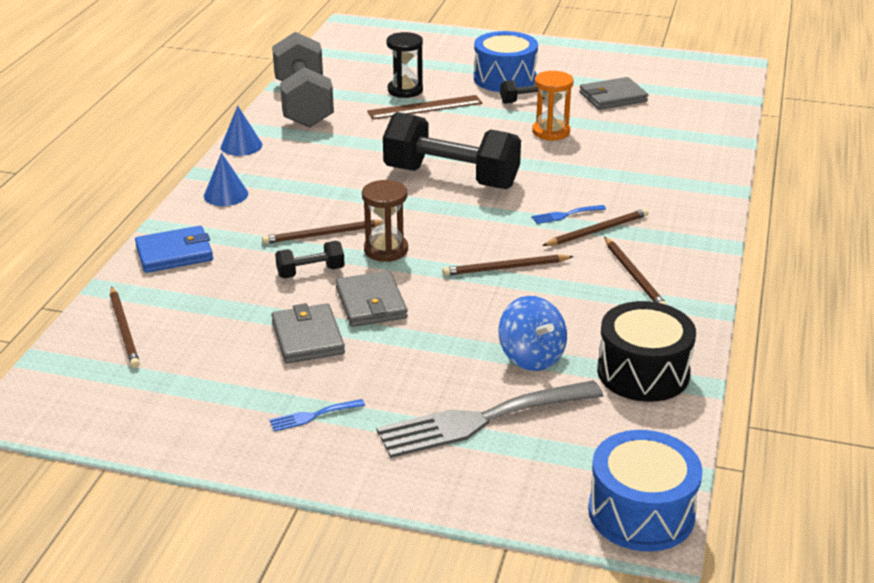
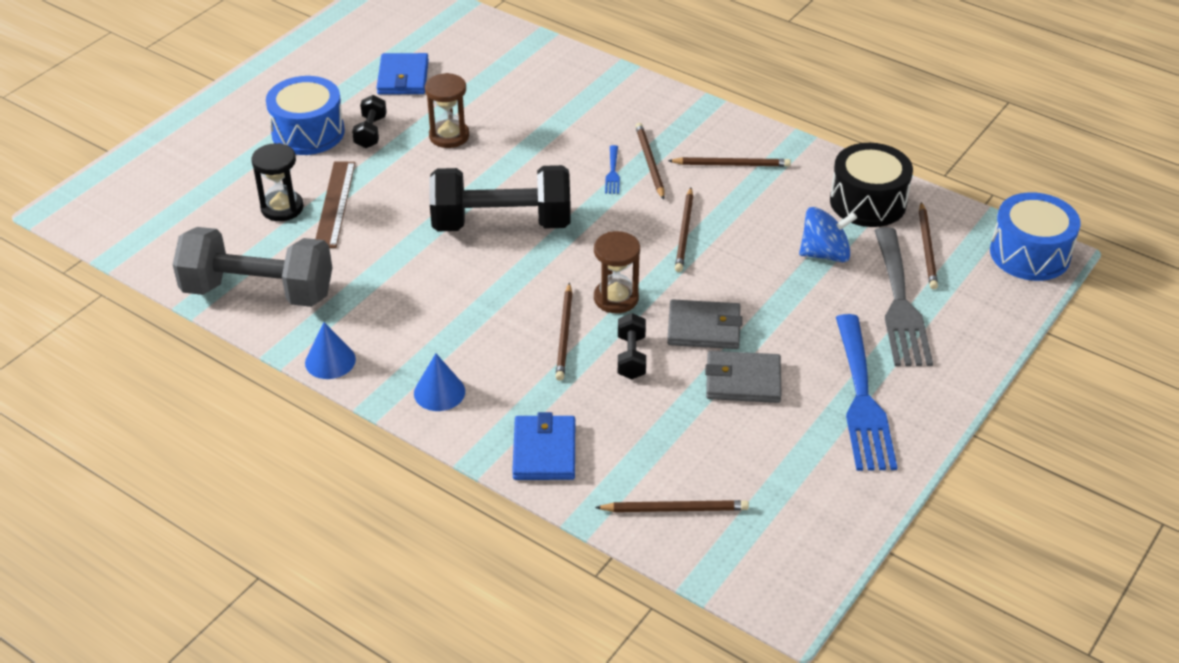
camera: 70 degrees left, 10 degrees up
blue fork [269,399,365,432] -> blue fork [836,314,897,471], size x2.41
black dumbbell [383,112,521,189] -> black dumbbell turned 45 degrees clockwise [429,165,571,231]
orange hourglass [532,71,574,141] -> brown hourglass [425,73,469,148]
grey wallet [579,77,648,110] -> blue wallet [377,53,429,95]
none -> brown pencil [919,202,938,289]

